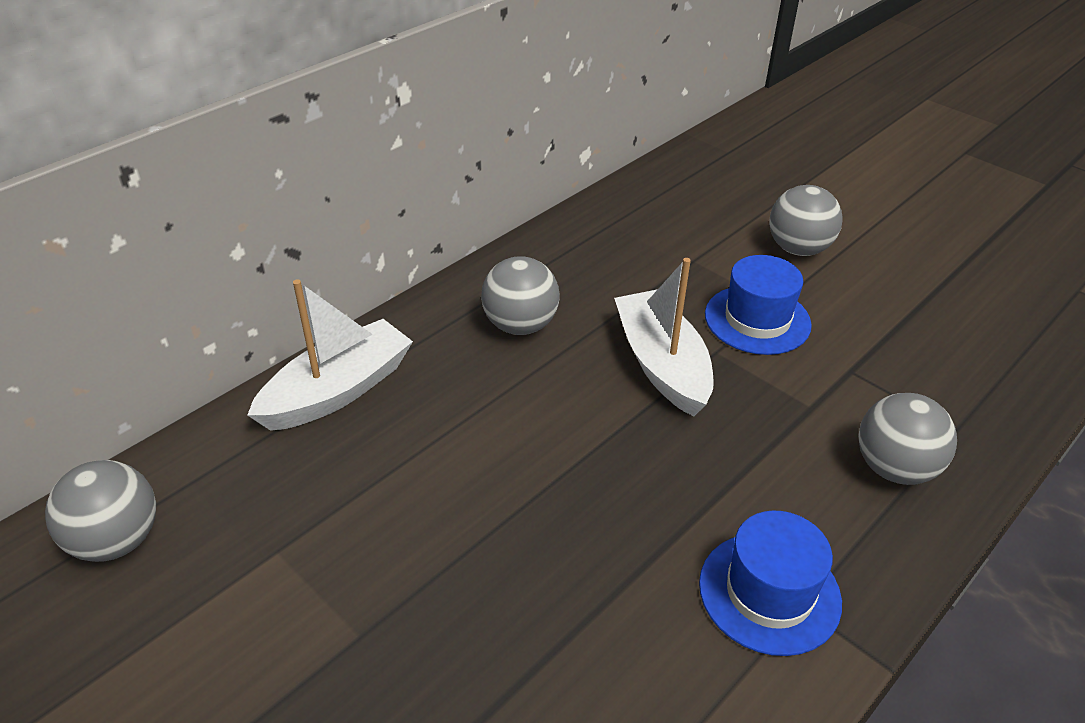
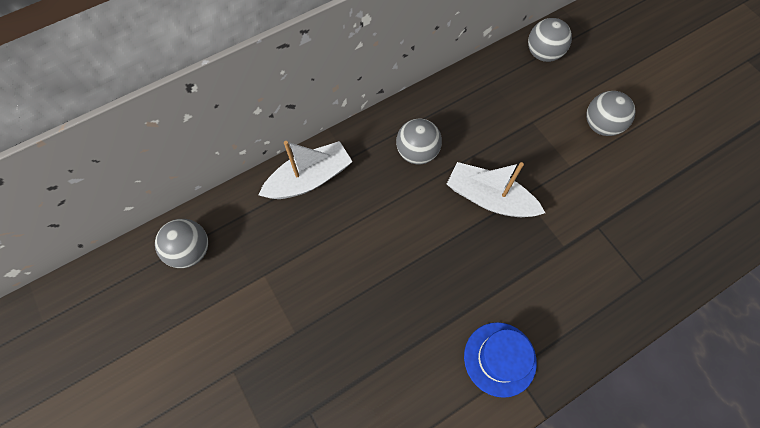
camera: 15 degrees right, 25 degrees up
white boat [614,258,714,416] -> white boat turned 60 degrees counterclockwise [447,162,545,217]
blue hat [705,255,812,355] -> none
grey ball [858,393,957,485] -> grey ball moved to [528,18,572,62]

